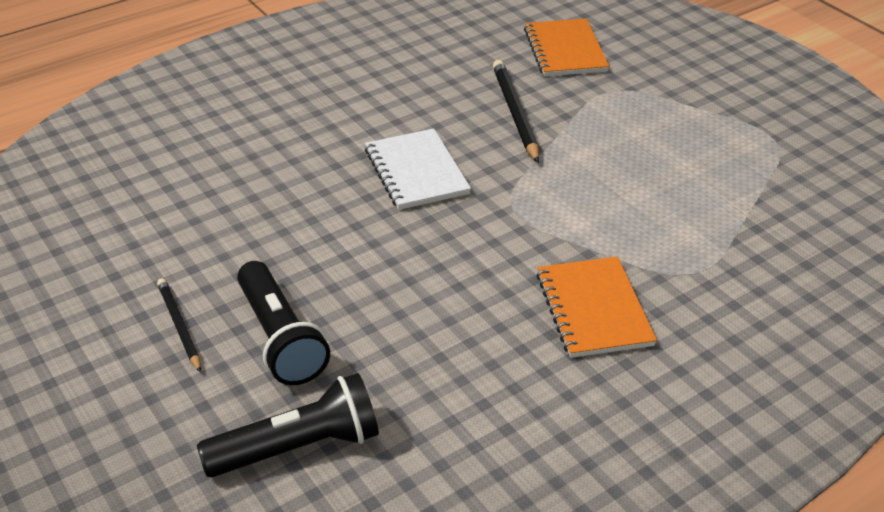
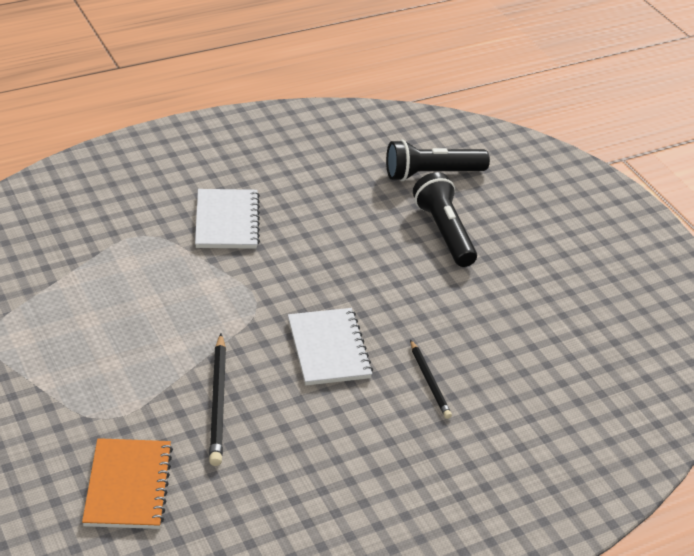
camera: 175 degrees left, 0 degrees up
black pencil [157,278,201,373] -> black pencil moved to [410,339,452,419]
orange notebook [537,257,657,358] -> white notebook [195,189,260,249]

